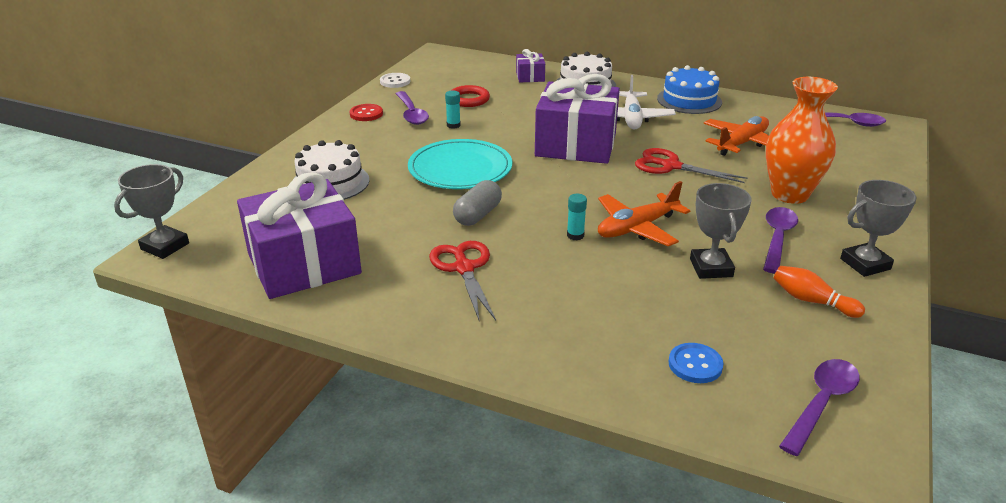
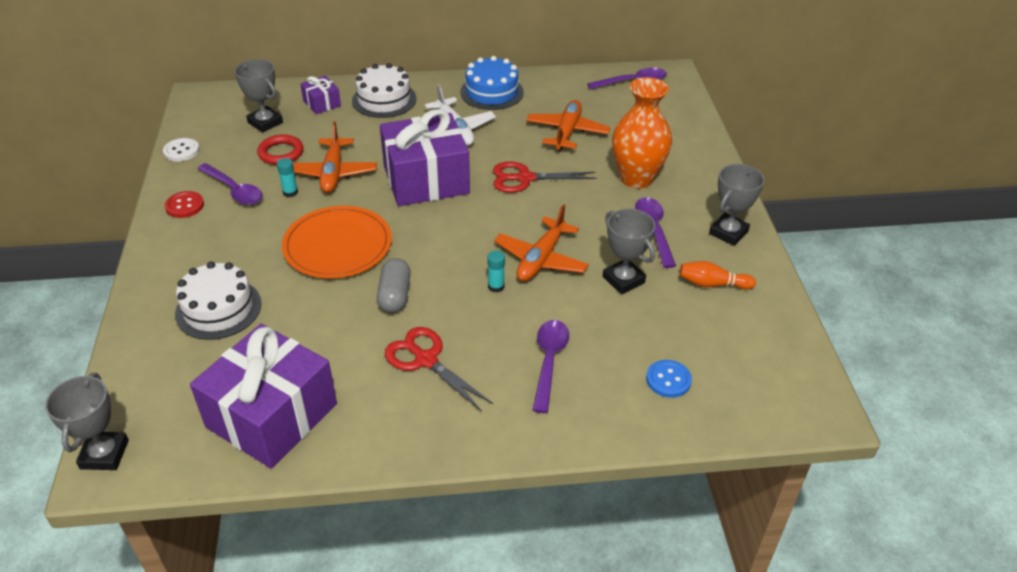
camera: 30 degrees left, 10 degrees up
turquoise plate [408,139,512,189] -> orange plate [282,206,392,278]
purple spoon [779,359,860,456] -> purple spoon moved to [532,320,569,413]
none -> grey trophy [234,59,283,133]
none -> orange plane [293,122,377,193]

